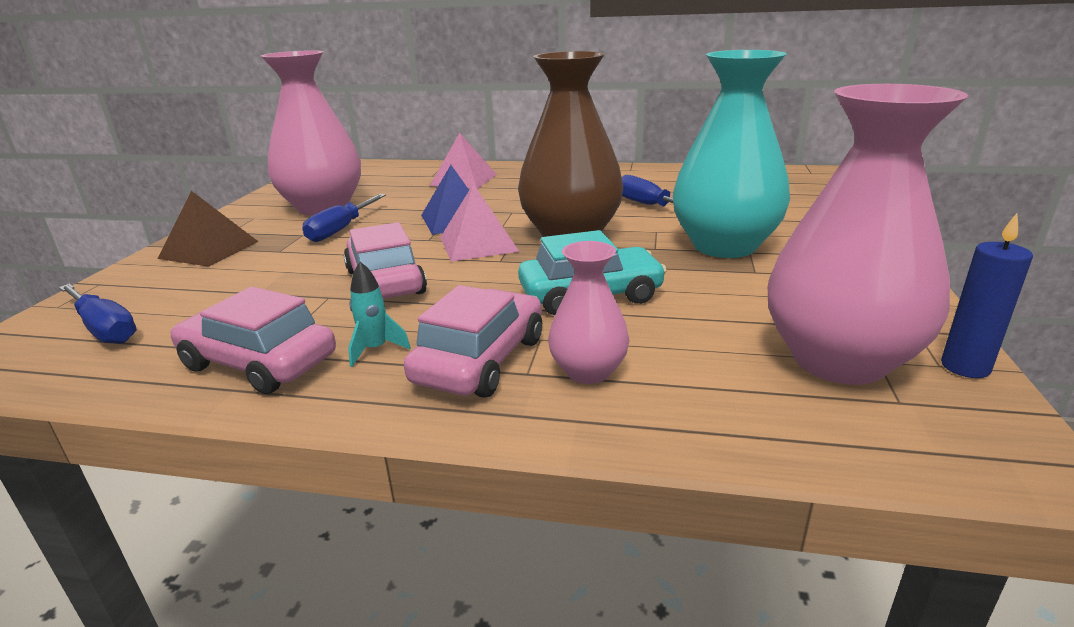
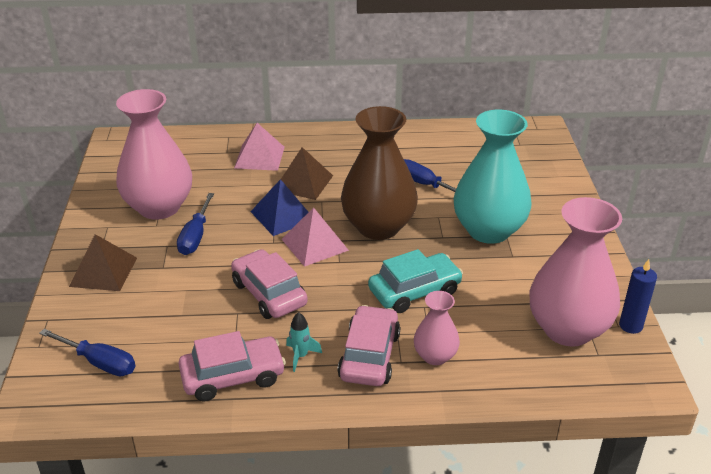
camera: 15 degrees left, 10 degrees up
pink car [171,287,336,394] -> pink car turned 150 degrees clockwise [178,331,286,402]
none -> brown pyramid [281,147,333,200]

